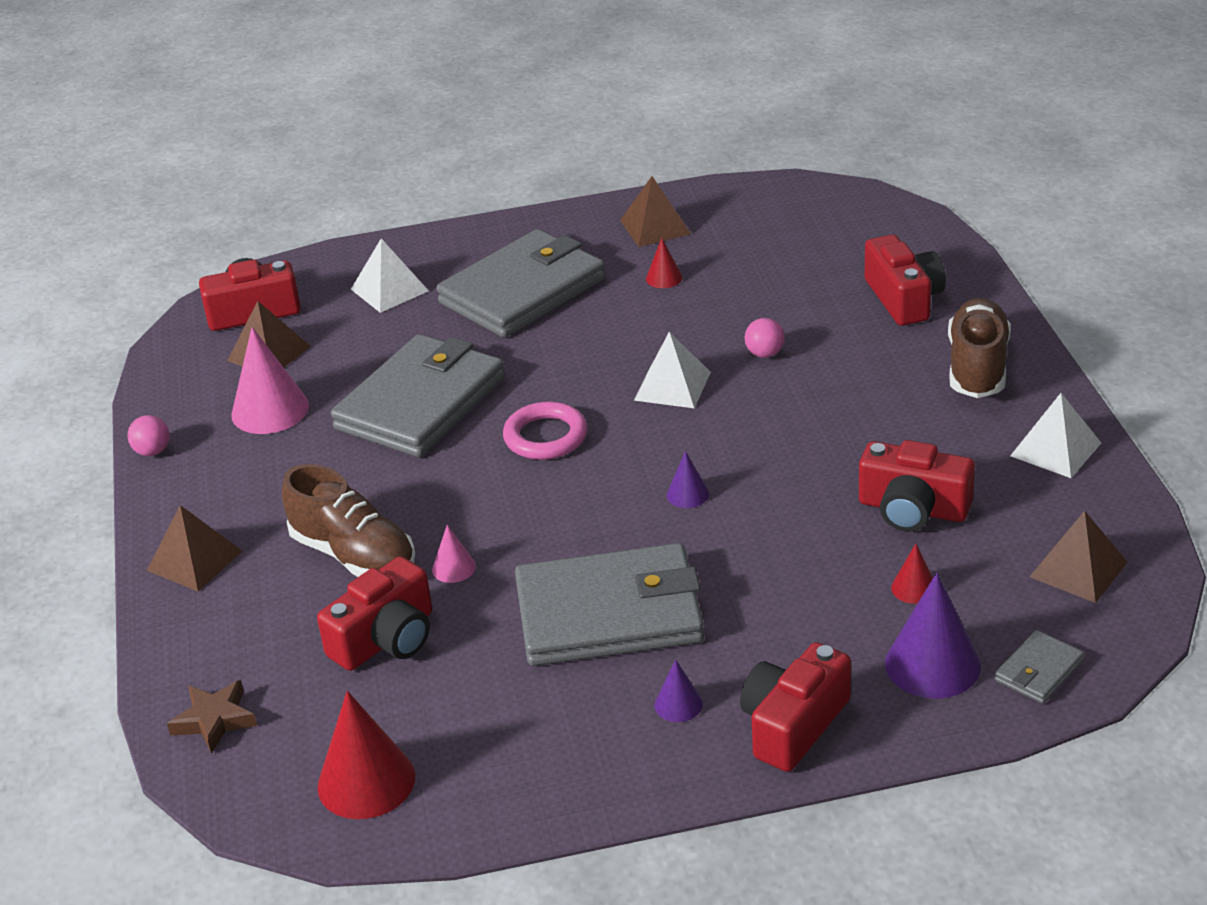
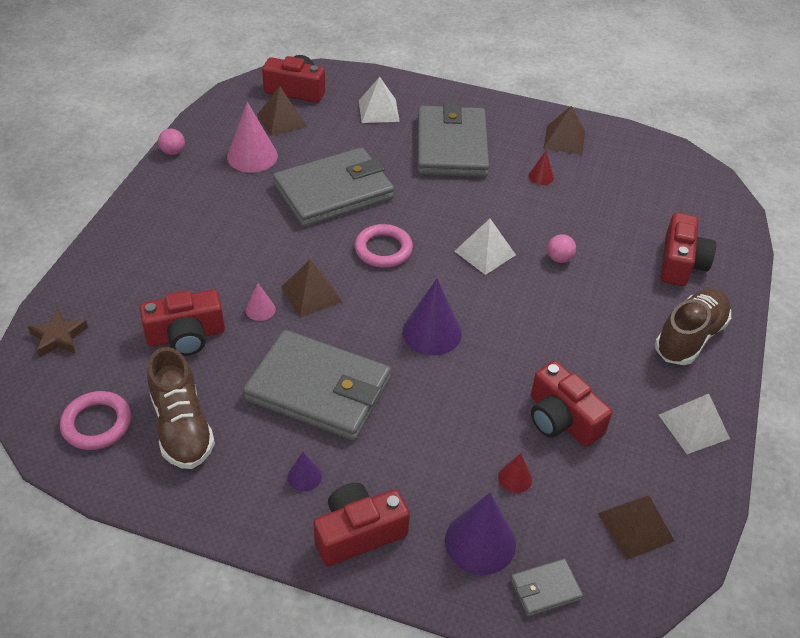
camera: 25 degrees right, 10 degrees up
brown pyramid [147,505,242,591] -> brown pyramid moved to [282,260,342,317]
brown shoe [282,464,415,577] -> brown shoe moved to [147,347,215,469]
red cone [318,691,415,819] -> pink ring [60,391,131,450]
grey wallet [436,229,605,338] -> grey wallet turned 75 degrees counterclockwise [417,102,489,177]
purple cone [667,451,709,508] -> purple cone [402,279,462,356], size x1.98

